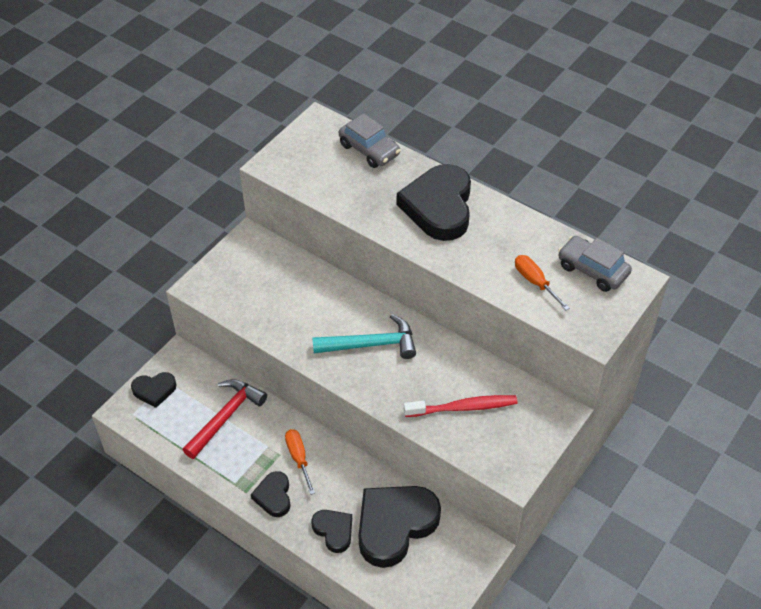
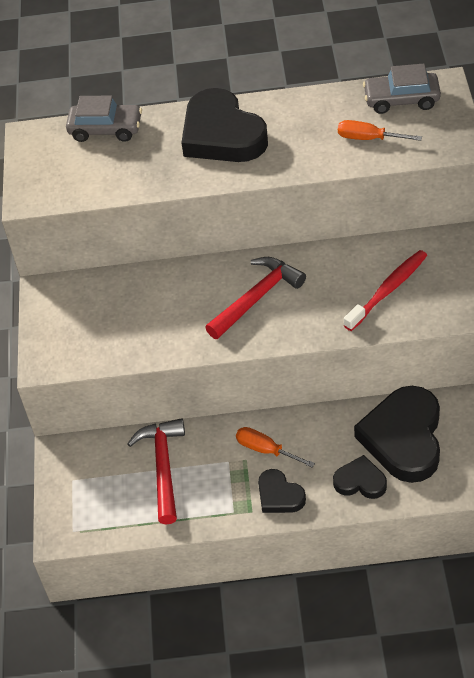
camera: 35 degrees left, 0 degrees up
black heart [131,372,176,408] -> none
turquoise hammer [312,314,416,359] -> red hammer [205,257,306,339]

